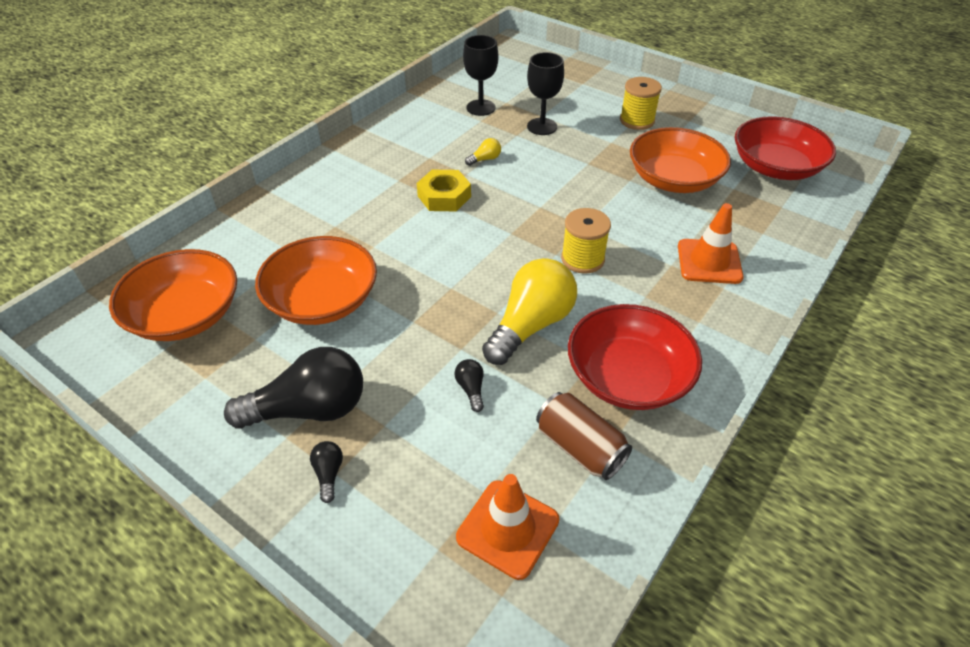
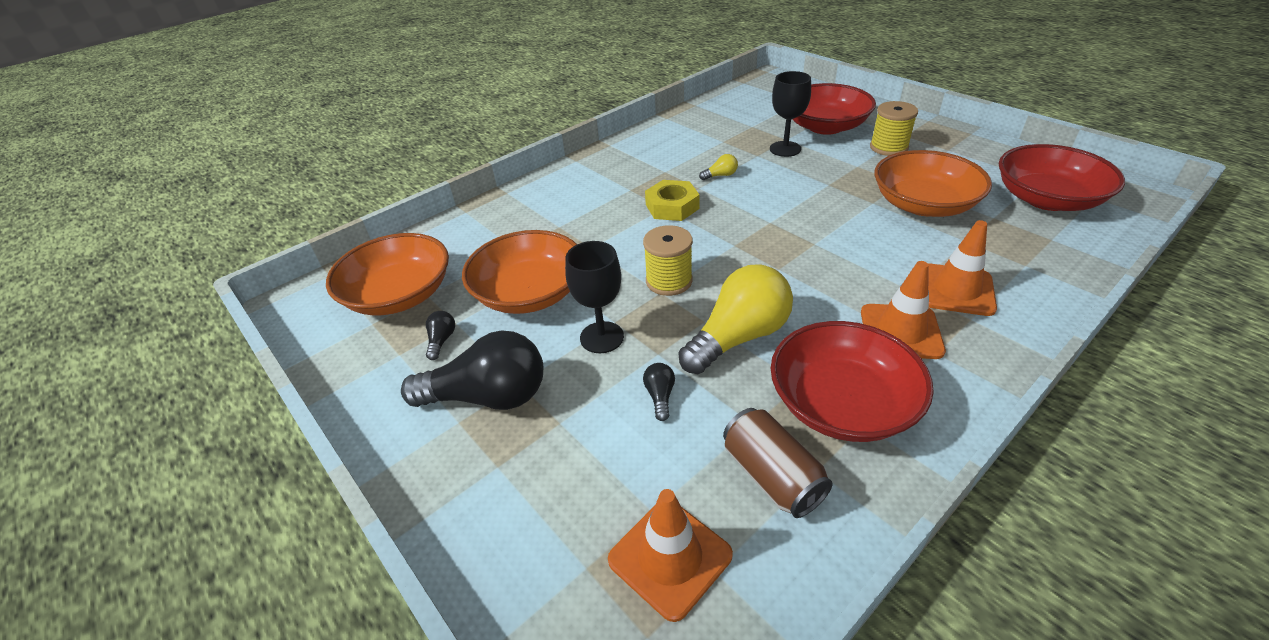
camera: 15 degrees right, 5 degrees down
black light bulb [310,441,343,503] -> black light bulb moved to [426,311,455,360]
black goblet [463,35,498,116] -> black goblet moved to [565,241,624,353]
yellow spool [561,208,611,274] -> yellow spool moved to [643,225,693,296]
none -> red bowl [792,83,876,135]
none -> orange traffic cone [861,261,946,359]

